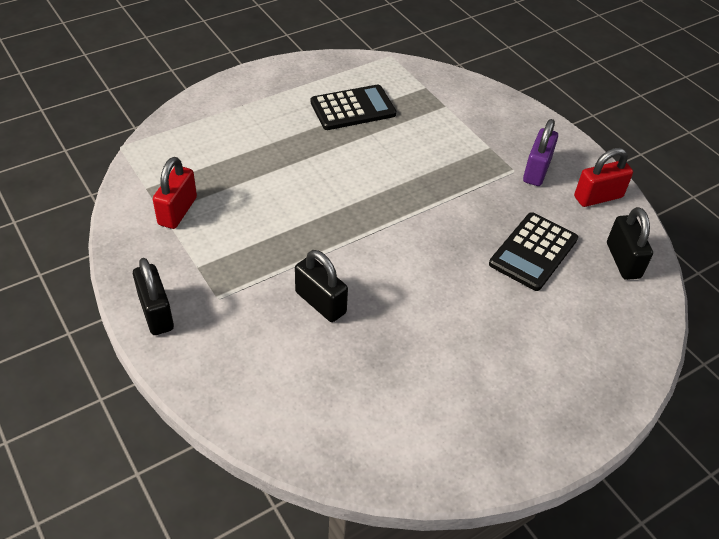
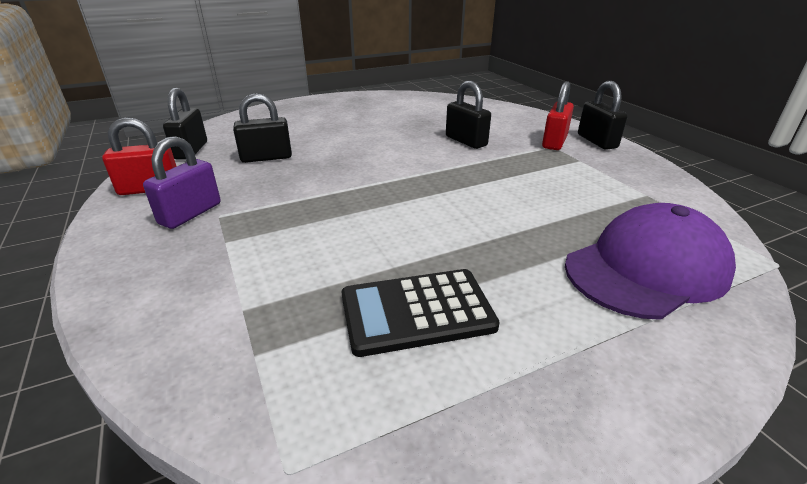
camera: 170 degrees left, 15 degrees down
red padlock [153,157,197,229] -> red padlock moved to [542,81,574,150]
black calculator [489,212,578,291] -> black padlock [233,93,292,163]
none -> purple cap [565,203,736,320]

